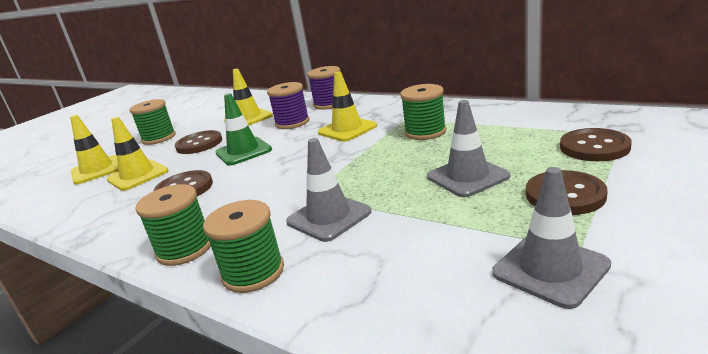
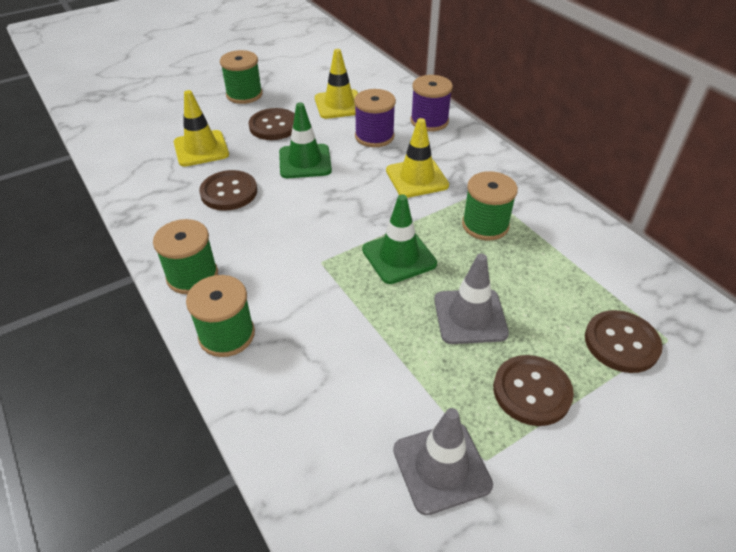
camera: 20 degrees right, 20 degrees up
yellow traffic cone [70,115,119,185] -> none
grey traffic cone [286,138,372,242] -> none
none -> green traffic cone [362,194,437,284]

